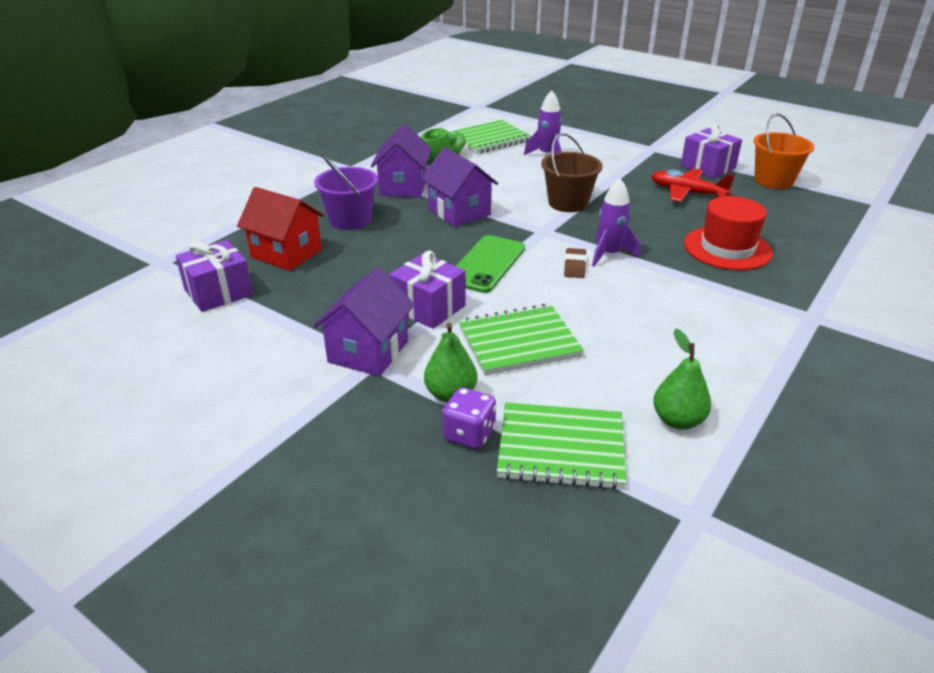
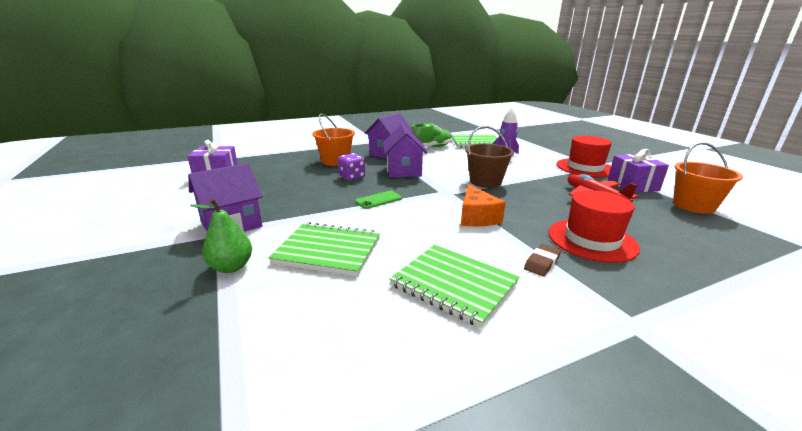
camera: 30 degrees right, 10 degrees down
red house [237,187,324,271] -> none
purple bucket [314,154,378,230] -> orange bucket [312,113,355,166]
purple gift [389,251,465,329] -> none
purple dice [442,387,496,450] -> purple dice moved to [338,153,365,181]
green phone [456,235,525,293] -> green phone [355,191,402,209], size x0.59
green notebook [497,402,627,490] -> green notebook moved to [389,245,519,328]
brown eraser [564,248,587,278] -> brown eraser moved to [524,244,561,276]
purple rocket [592,178,640,267] -> orange cheese [461,184,506,226]
green pear [653,329,711,430] -> none
none -> red hat [557,136,612,177]

